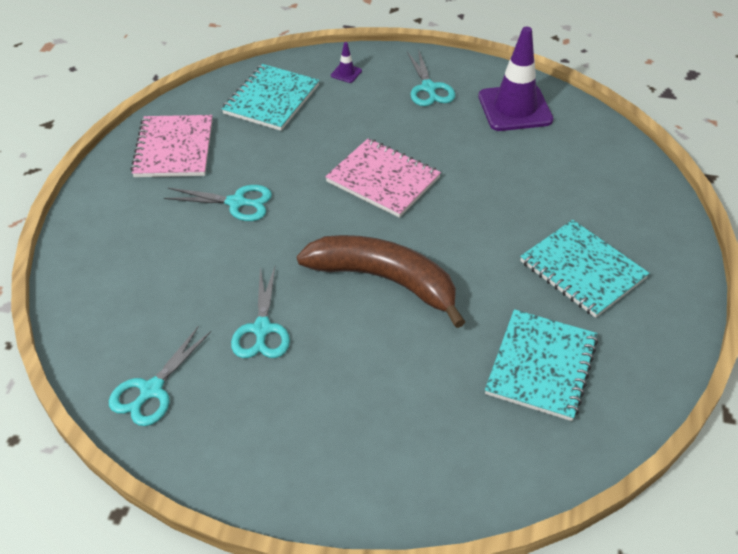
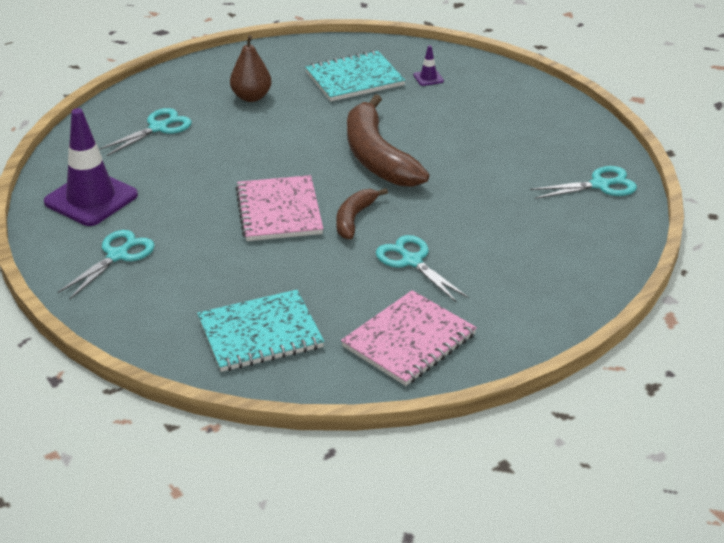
camera: 135 degrees left, 10 degrees down
turquoise scissors [231,267,290,358] -> turquoise scissors moved to [99,108,192,156]
purple traffic cone [331,42,362,83] -> purple traffic cone moved to [413,45,444,86]
turquoise notebook [520,220,649,318] -> brown pear [230,35,272,102]
none -> brown banana [336,188,388,239]

